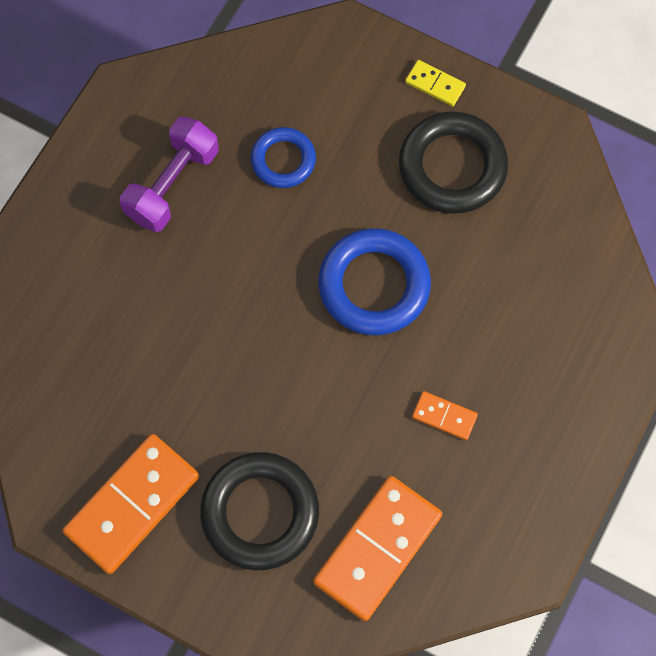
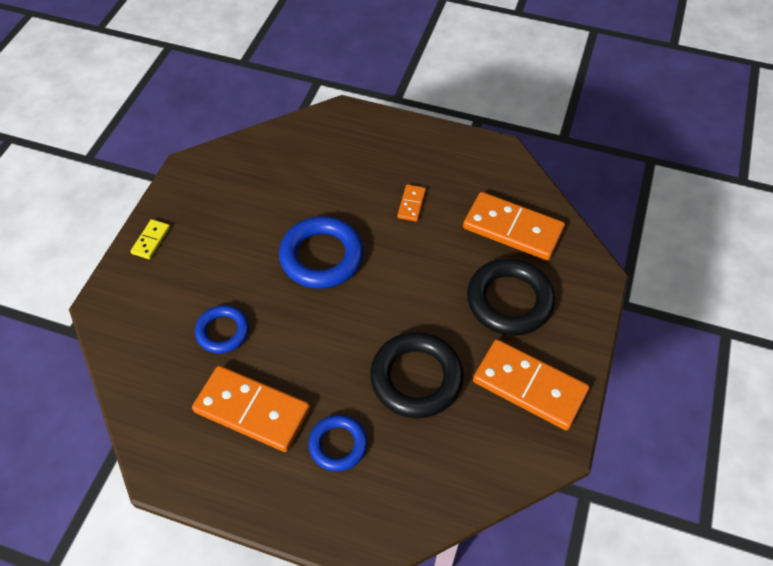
camera: 100 degrees left, 15 degrees down
purple dumbbell [120,116,219,232] -> orange domino [192,366,310,452]
black ring [399,111,508,214] -> black ring moved to [370,332,464,418]
none -> blue ring [308,415,367,471]

